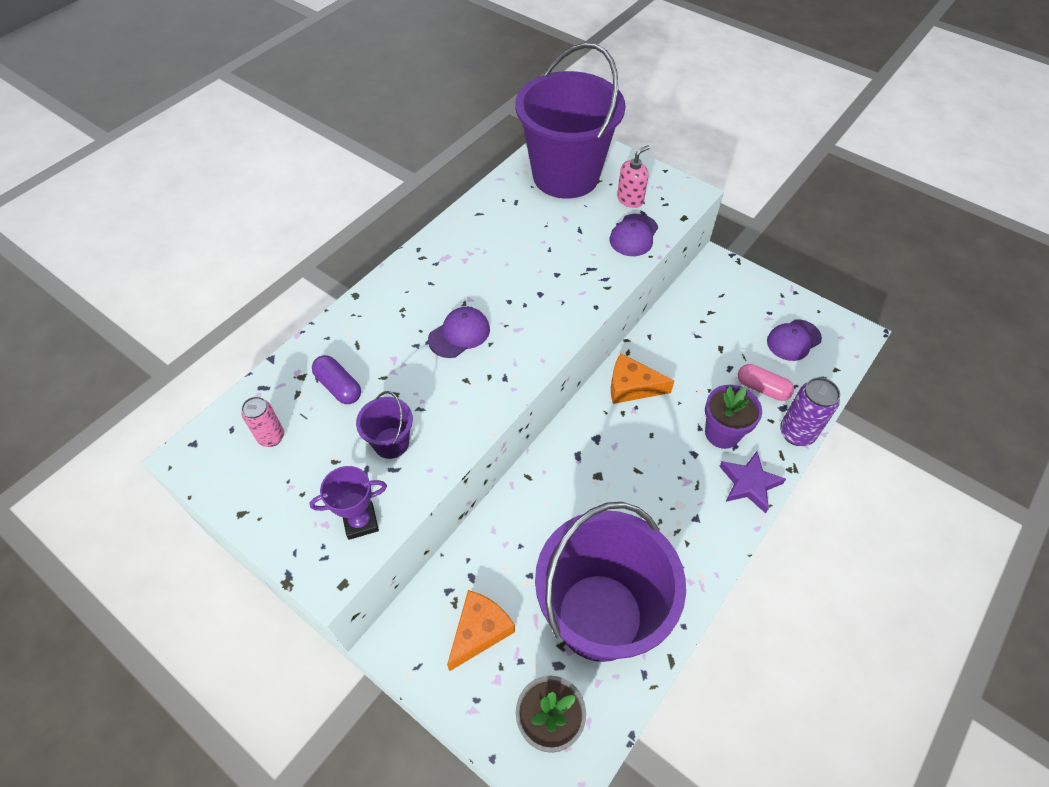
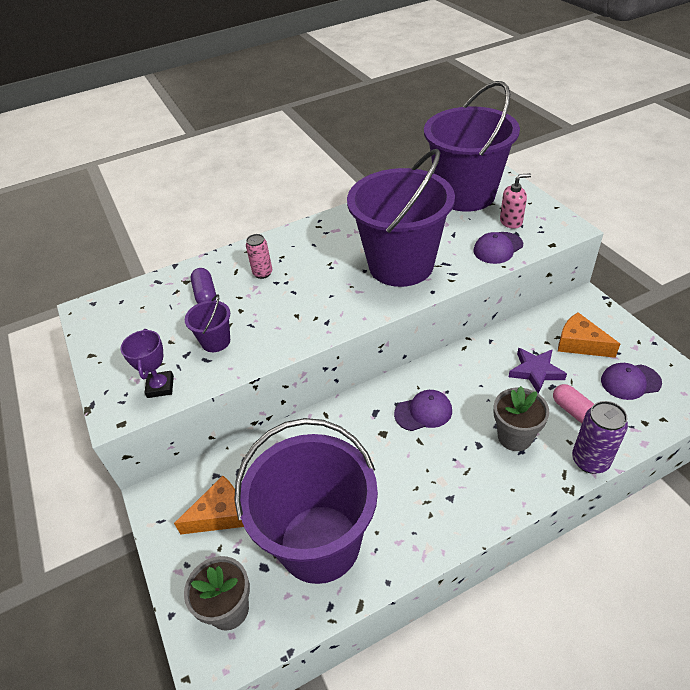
camera: 30 degrees right, 10 degrees down
pink can [241,396,284,447] -> pink can moved to [246,234,272,279]
purple trophy [309,466,387,540] -> purple trophy turned 75 degrees clockwise [121,329,174,398]
purple cap [428,307,490,358] -> purple cap moved to [394,390,452,431]
orange cheese [611,353,675,404] -> orange cheese moved to [558,312,620,358]
purple flower pot [705,385,762,449] -> grey flower pot [494,386,549,451]
purple star [719,451,786,513] -> purple star moved to [509,348,567,394]
none -> purple bucket [347,149,455,287]

